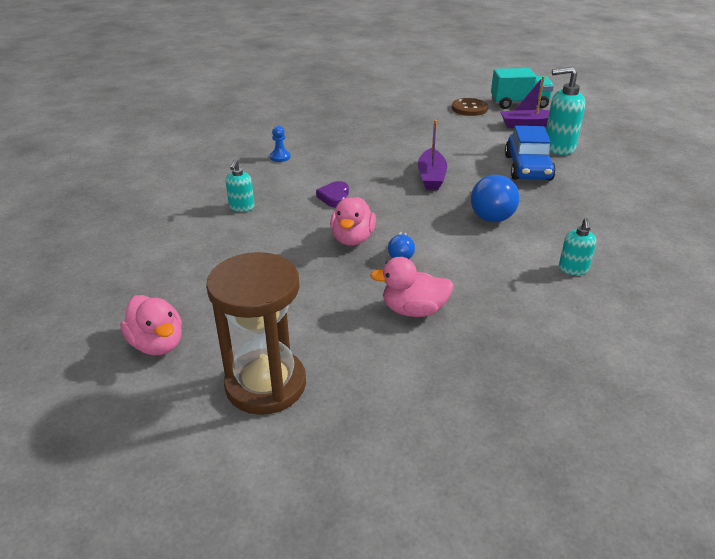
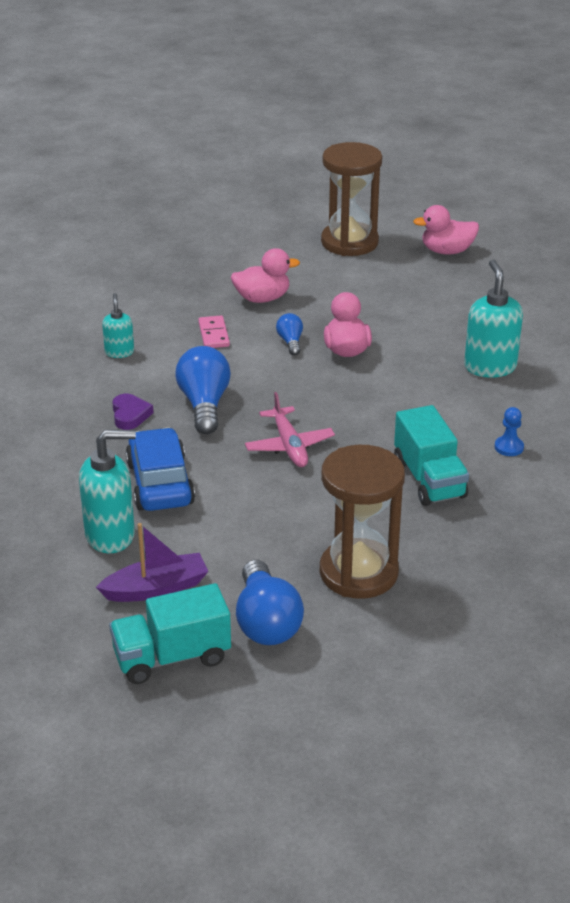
camera: 165 degrees right, 0 degrees up
pink duck [120,295,182,355] -> pink duck turned 45 degrees counterclockwise [413,205,479,254]
turquoise soap dispenser [225,160,254,212] -> turquoise soap dispenser [464,260,523,378], size x1.77
purple heart [316,181,349,208] -> purple heart moved to [112,394,153,430]
purple boat [418,120,447,190] -> pink plane [245,392,335,467]
brown button [452,98,488,116] -> blue light bulb [236,560,304,645]
none -> pink domino [198,315,230,348]
none -> brown hourglass [320,445,405,599]
none -> turquoise truck [394,405,469,506]

